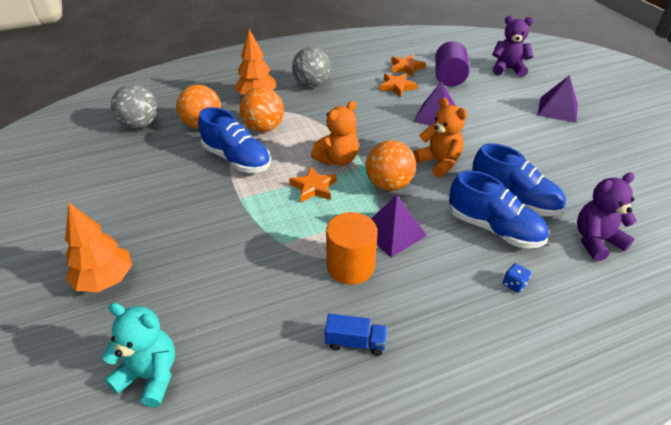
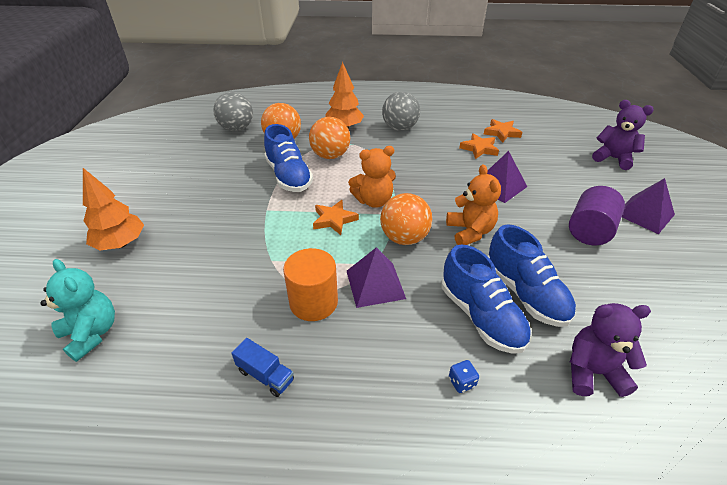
camera: 25 degrees right, 0 degrees up
purple cylinder [435,41,469,87] -> purple cylinder moved to [569,186,625,245]

